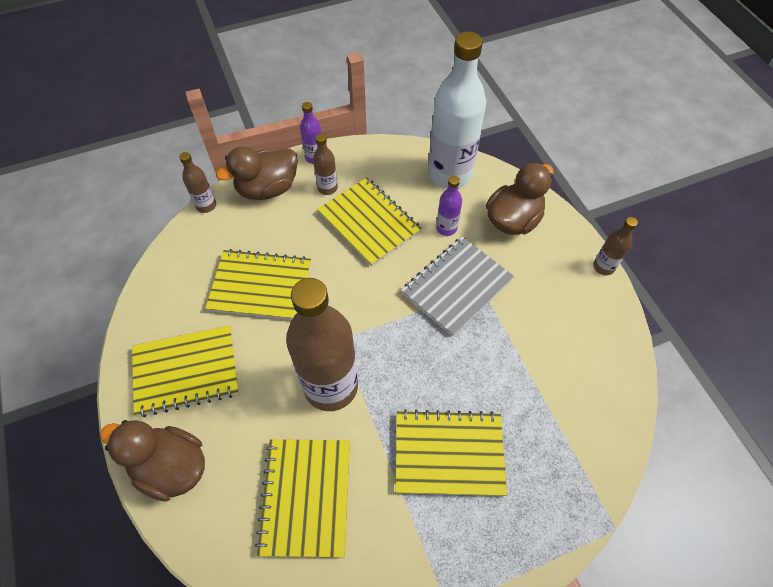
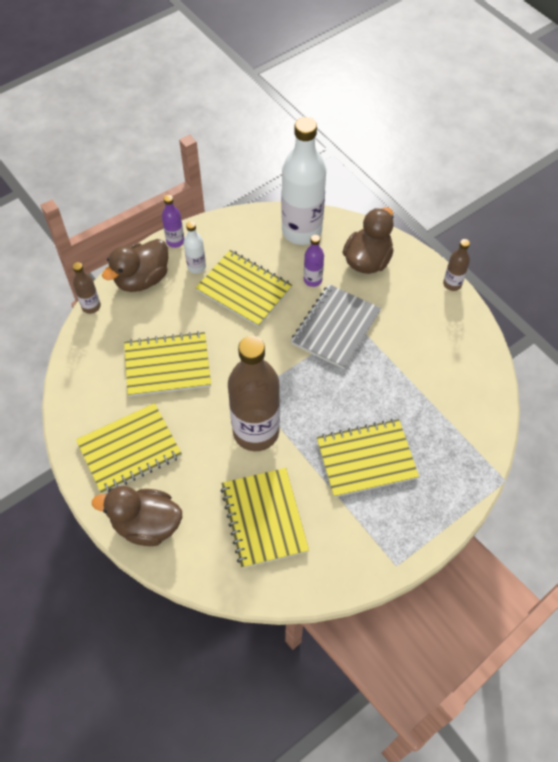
camera: 15 degrees left, 0 degrees up
brown bottle [313,134,338,195] -> white bottle [184,221,206,274]

